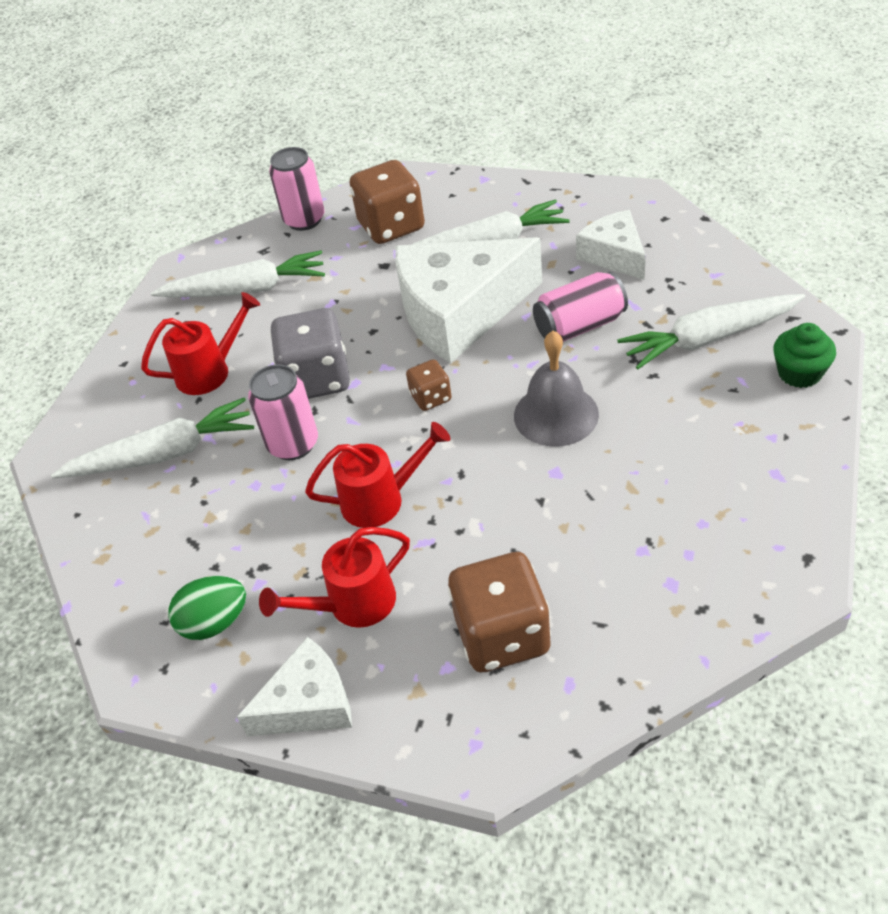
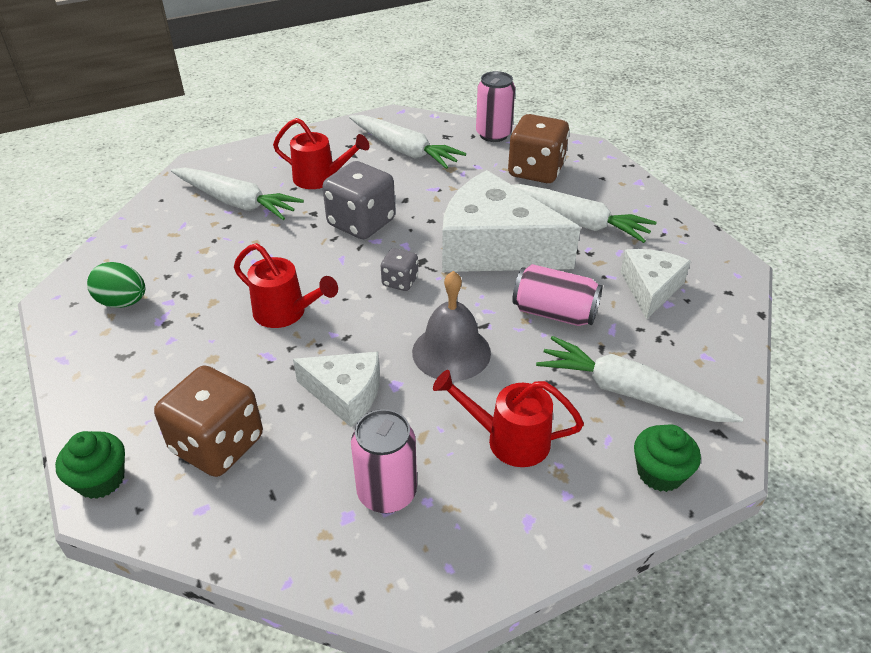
camera: 40 degrees right, 5 degrees down
white cheese [237,637,352,736] -> white cheese moved to [293,352,380,427]
pink can [248,364,318,460] -> pink can moved to [351,409,417,513]
red watering can [259,527,410,628] -> red watering can moved to [433,370,584,467]
brown dice [406,359,452,411] -> grey dice [381,248,418,291]
none -> green cupcake [55,431,125,499]

